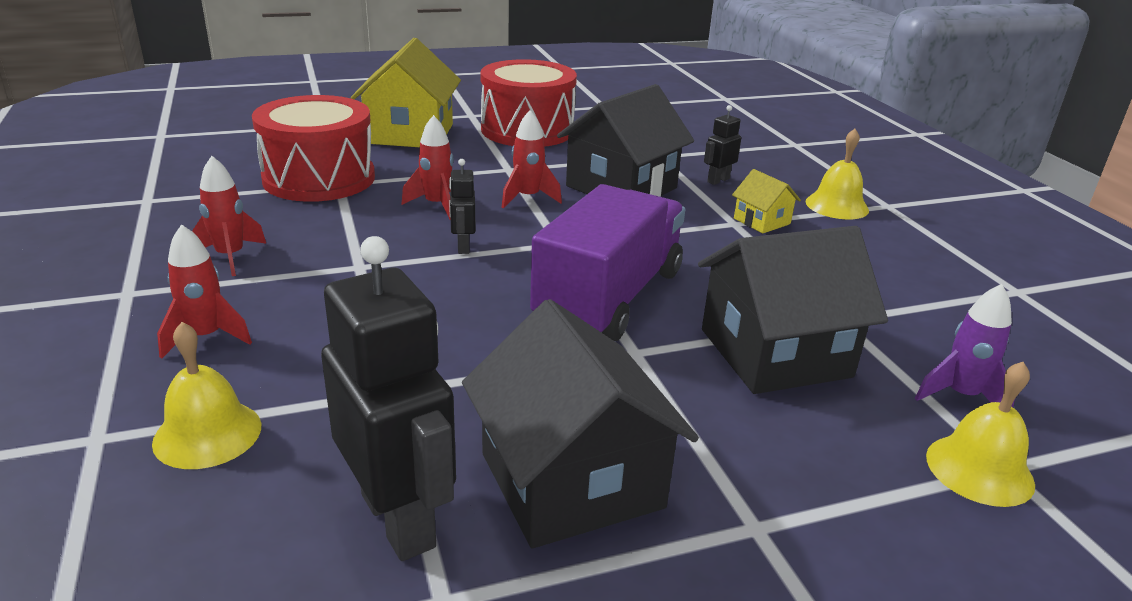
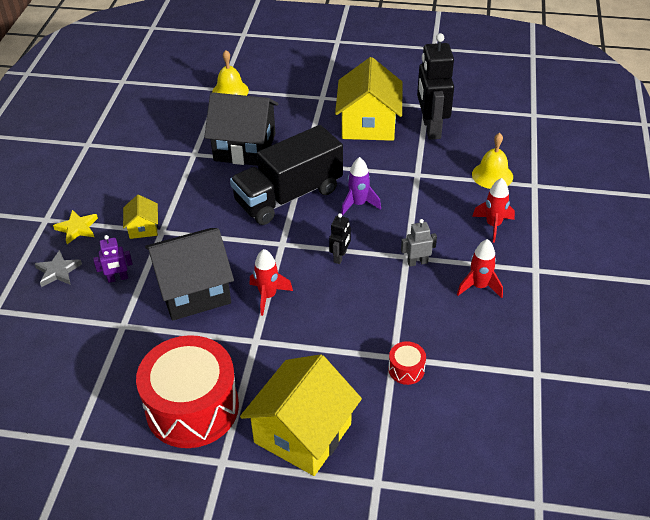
camera: 150 degrees left, 15 degrees up
red drum [252,95,375,202] -> red drum [388,341,426,385], size x0.40
red rocket [401,115,454,220] -> none
black house [462,299,699,548] -> yellow house [335,57,403,141]
purple truck [530,184,685,341] -> black truck [230,125,343,225]
black robot [704,105,741,185] -> purple robot [93,235,133,283]
yellow bell [806,129,869,219] -> yellow star [53,210,98,244]
purple rocket [915,284,1015,407] -> purple rocket moved to [341,157,381,216]
none -> grey star [35,250,82,287]
none -> grey robot [401,219,437,267]

